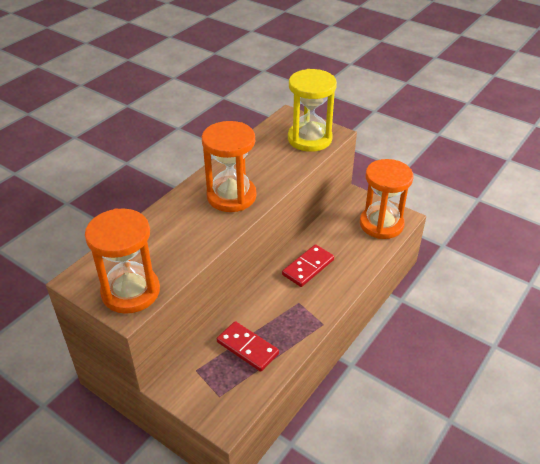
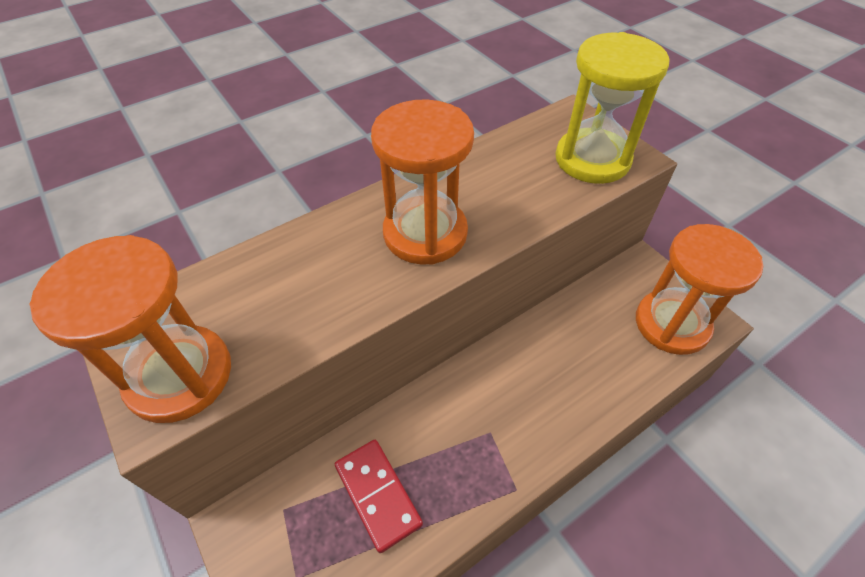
camera: 20 degrees right, 10 degrees up
red domino [282,244,334,287] -> none

